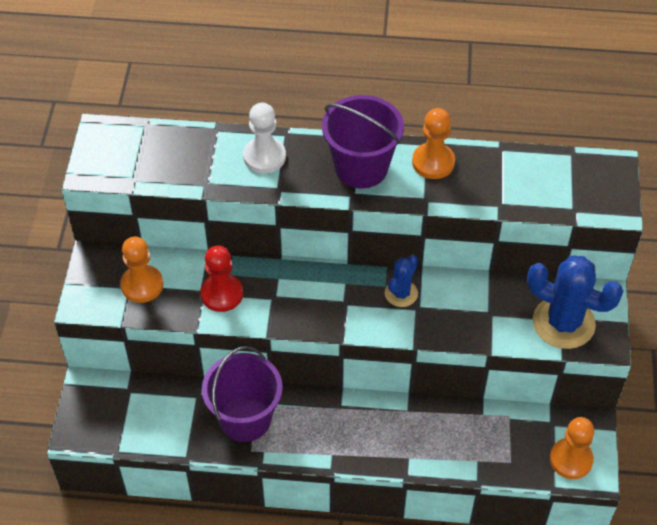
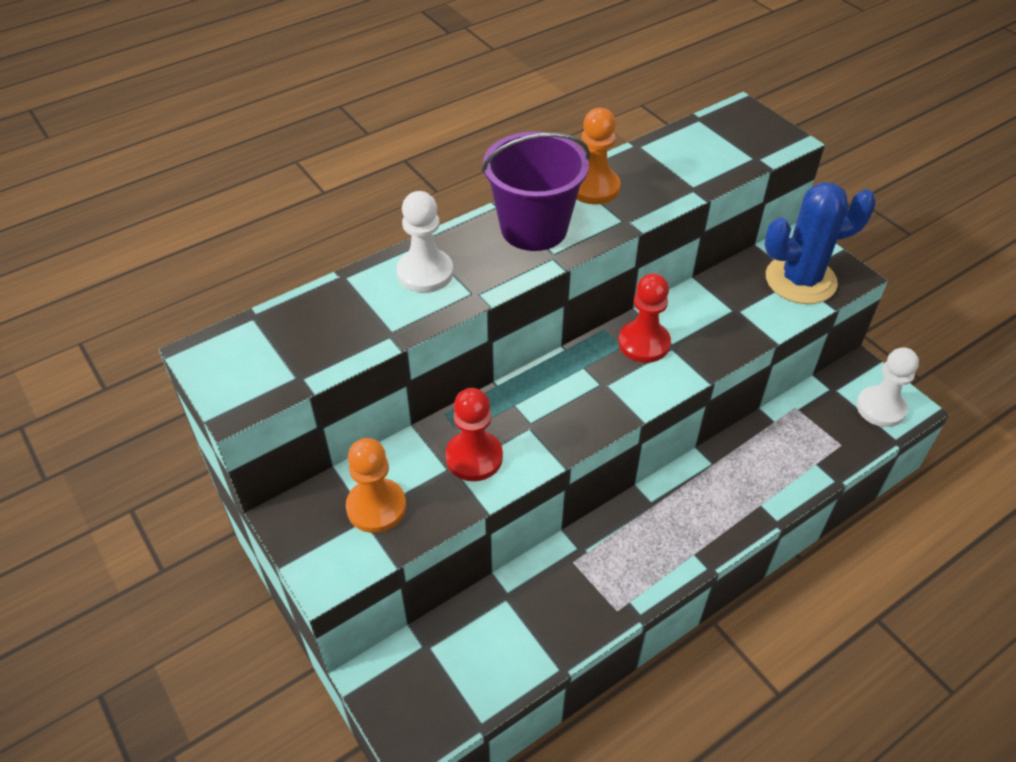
camera: 40 degrees left, 5 degrees down
purple bucket [202,346,283,442] -> none
blue cactus [385,255,418,307] -> red pawn [618,273,671,363]
orange pawn [550,417,594,479] -> white pawn [856,347,919,427]

